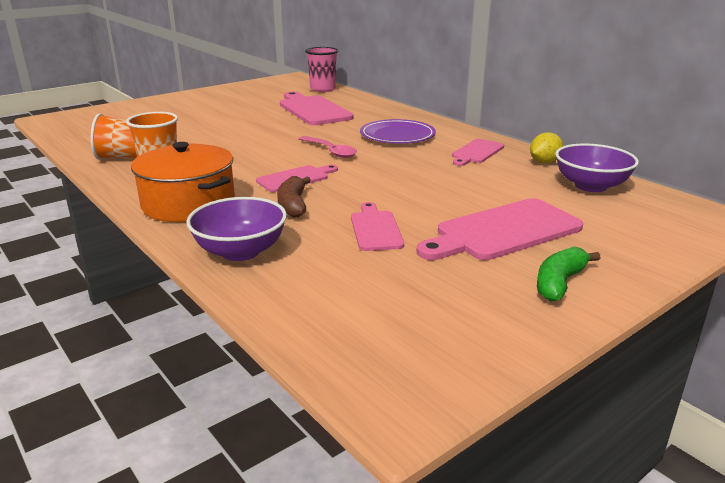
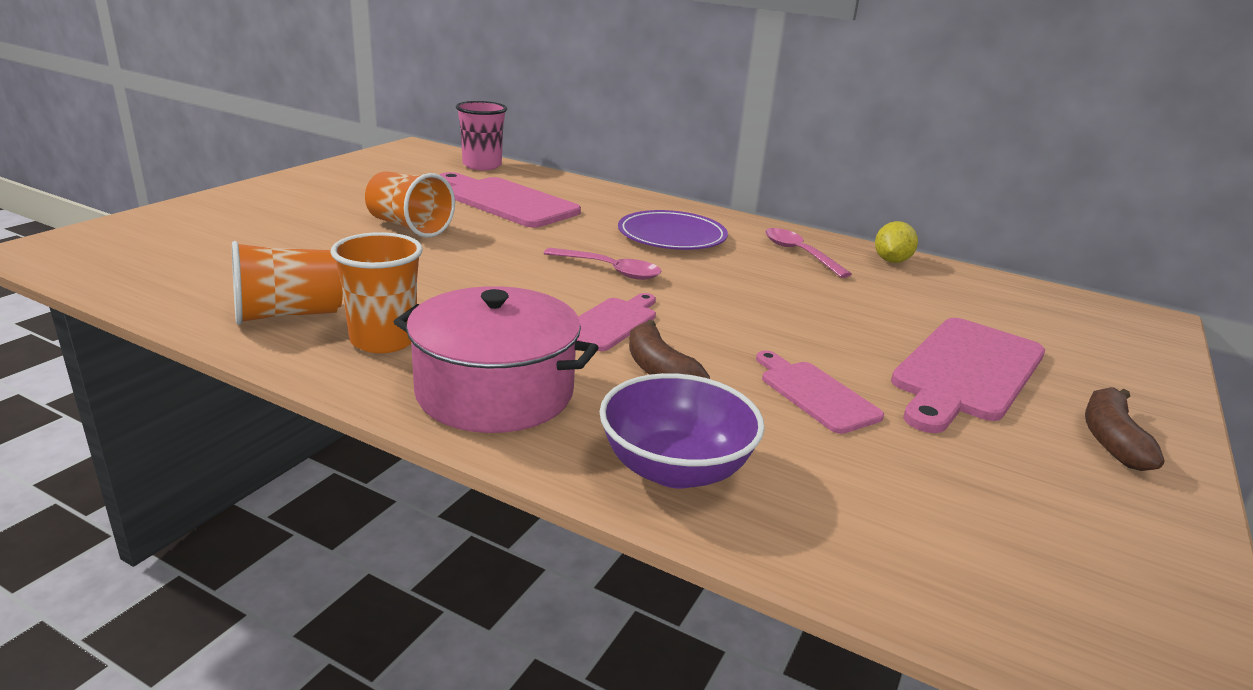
camera: 25 degrees left, 0 degrees up
orange pot [131,142,235,222] -> pink pot [394,286,599,433]
pink cutting board [452,139,504,166] -> pink spoon [765,228,852,278]
green banana [537,247,601,302] -> brown banana [1085,387,1165,471]
purple bowl [555,144,639,192] -> none
none -> orange cup [365,171,455,238]

